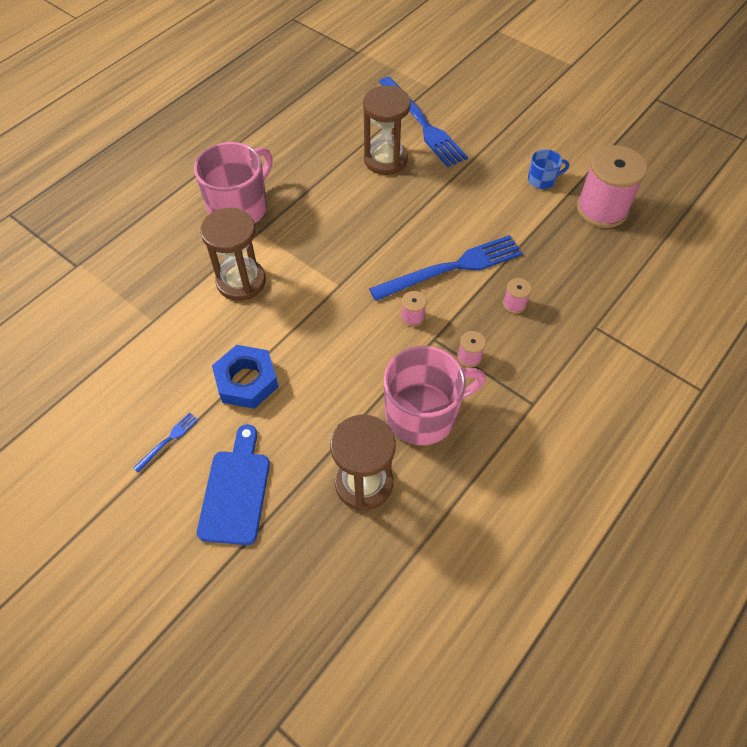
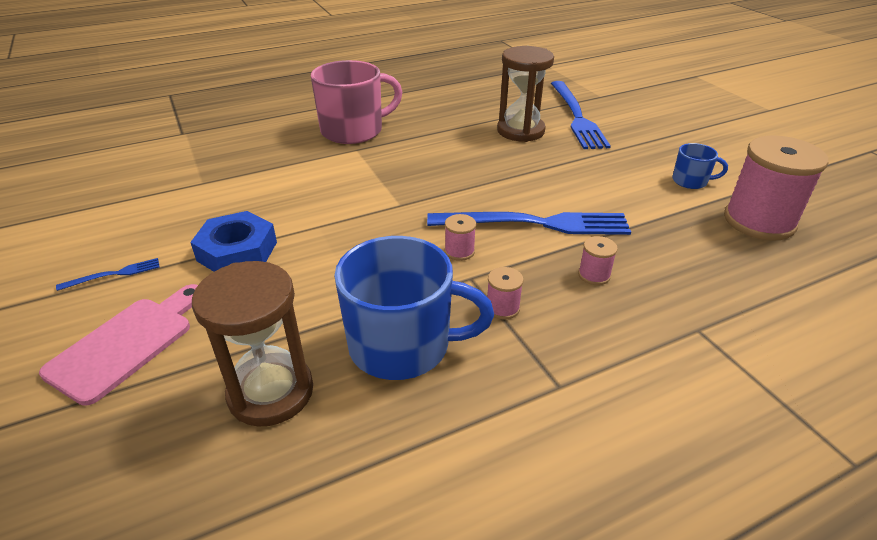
camera: 25 degrees right, 20 degrees down
blue cutting board [197,424,270,545] -> pink cutting board [39,284,198,406]
brown hourglass [200,208,266,301] -> none
pink mug [384,346,486,445] -> blue mug [334,236,494,380]

